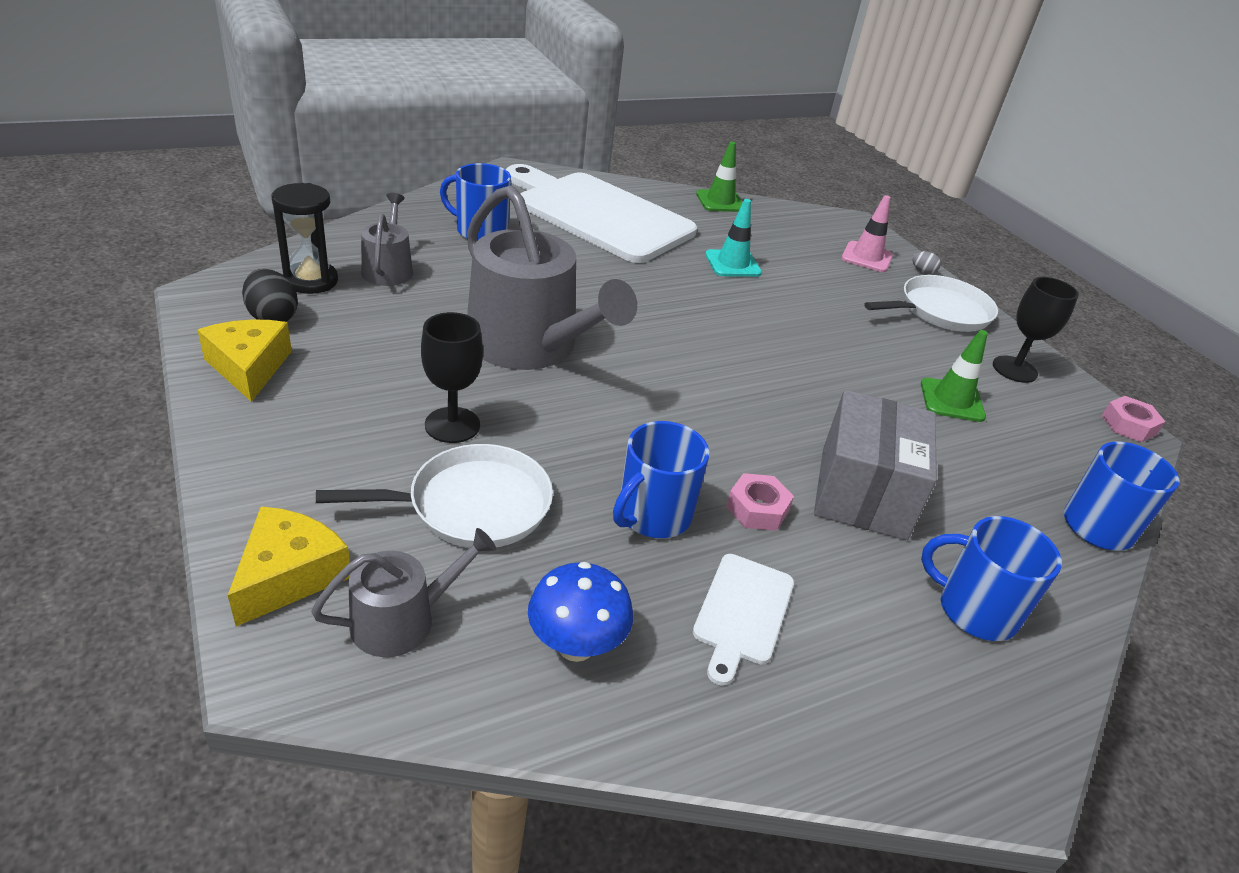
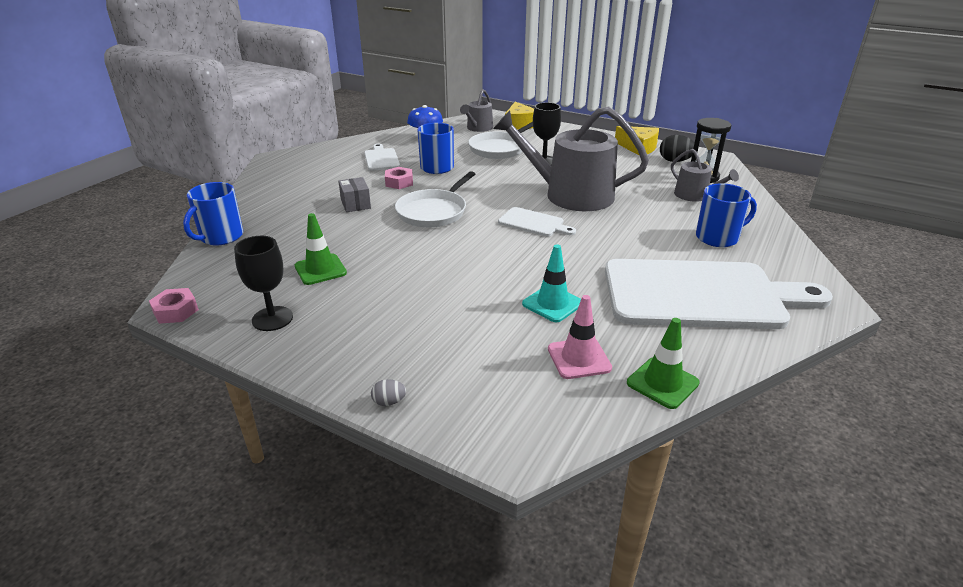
camera: 150 degrees right, 5 degrees down
grey box [814,390,937,540] -> grey box [338,177,371,212], size x0.50
pink traffic cone [841,195,893,272] -> pink traffic cone moved to [548,295,612,379]
white pan [864,275,998,332] -> white pan moved to [395,171,475,228]
blue mug [921,516,1062,641] -> none
none -> white cutting board [498,207,576,236]

